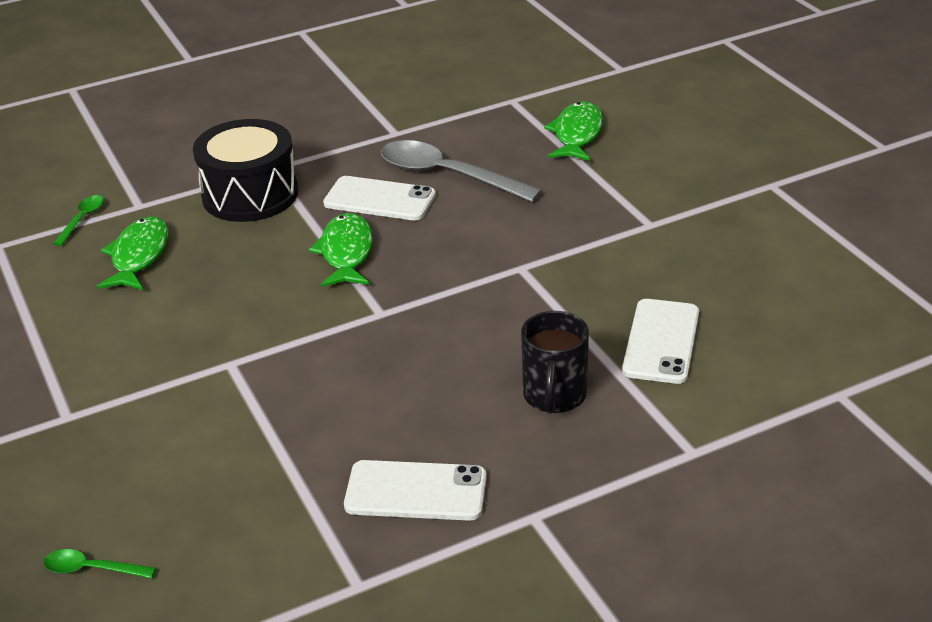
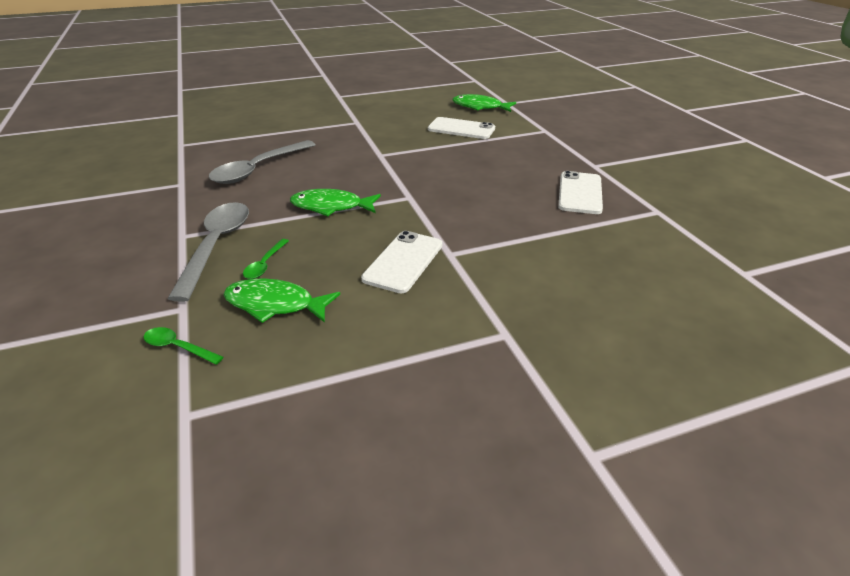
camera: 85 degrees left, 0 degrees up
green spoon [43,549,156,579] -> green spoon moved to [243,239,289,279]
black drum [193,119,299,222] -> grey spoon [167,202,249,302]
white phone [323,176,436,221] -> white phone moved to [361,231,442,293]
black mug [521,311,589,413] -> none
green fish [544,101,603,161] -> green fish moved to [453,94,516,112]

